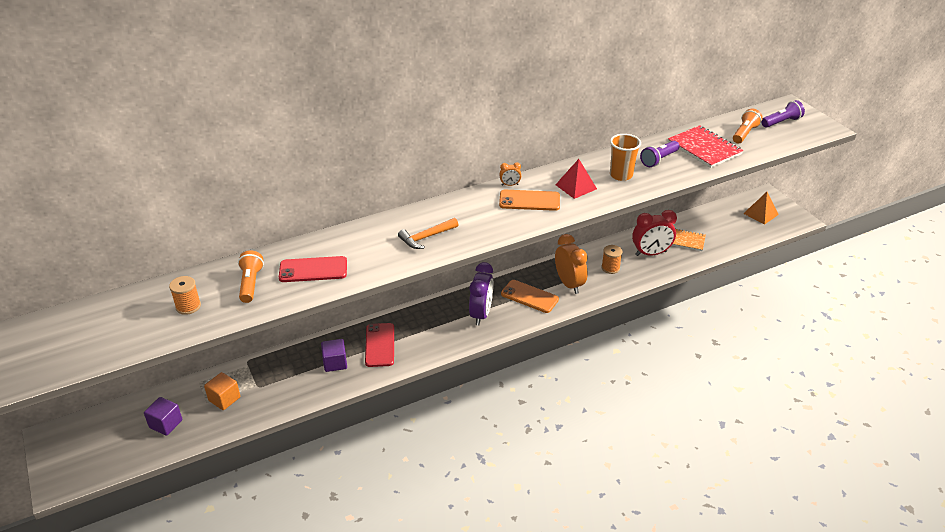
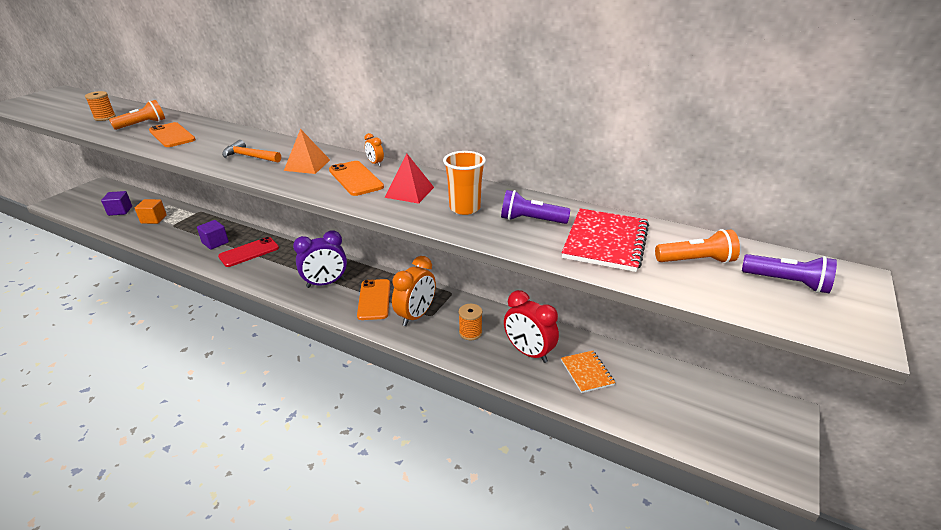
camera: 55 degrees right, 5 degrees down
red phone [279,256,347,282] -> orange phone [149,122,196,147]
orange pyramid [743,192,779,225] -> orange pyramid moved to [284,129,330,174]

